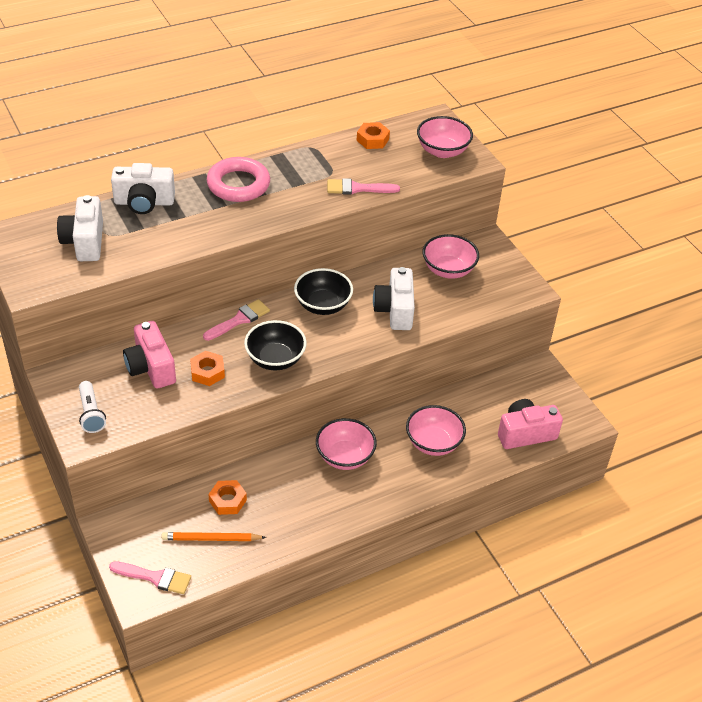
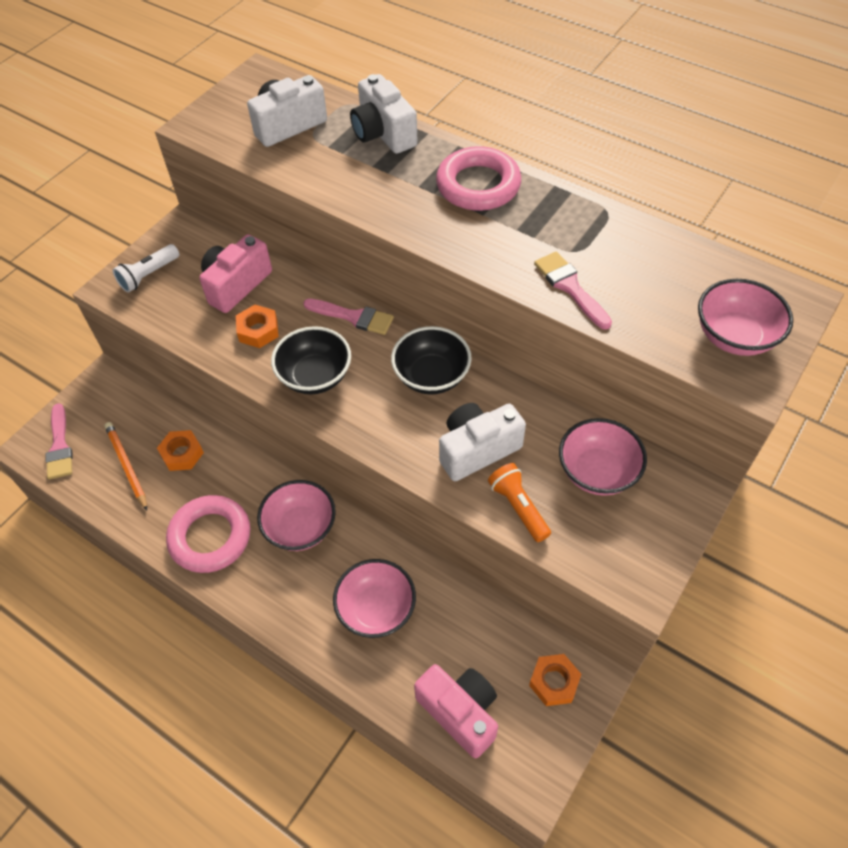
camera: 65 degrees right, 10 degrees up
orange nut [357,122,390,149] -> orange nut moved to [529,654,581,706]
none -> pink ring [166,495,250,573]
none -> orange flashlight [488,463,551,542]

